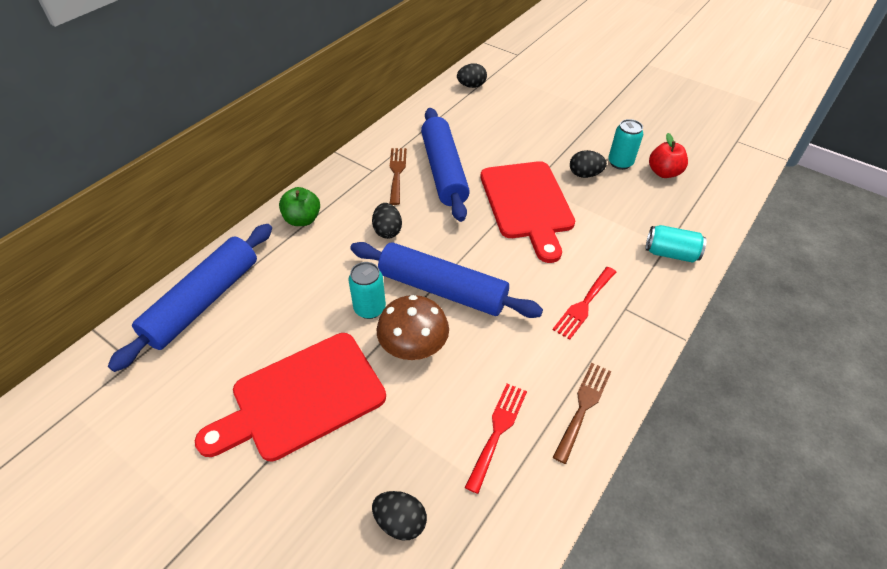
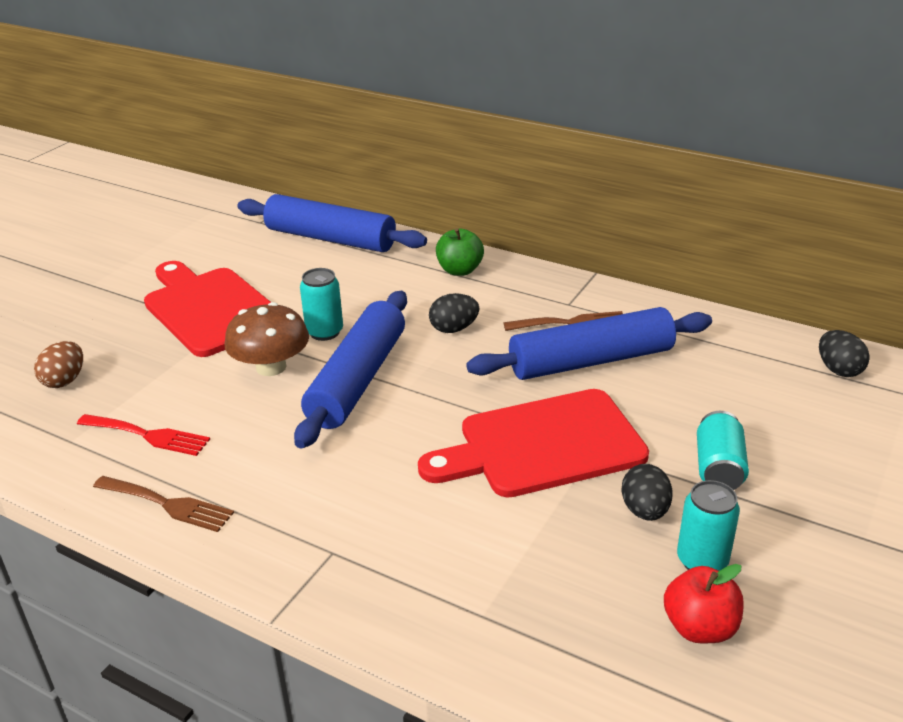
camera: 85 degrees right, 15 degrees down
black egg [372,491,427,540] -> brown egg [34,341,83,388]
red fork [552,267,616,340] -> none
turquoise can [646,225,706,263] -> turquoise can moved to [697,411,749,490]

